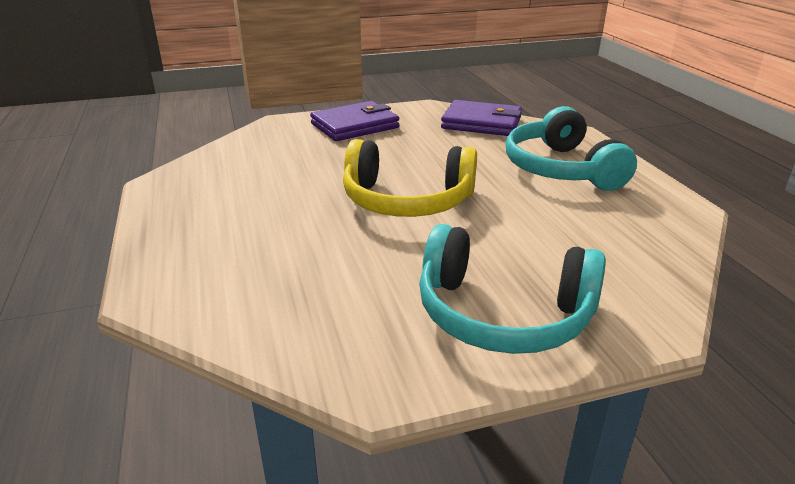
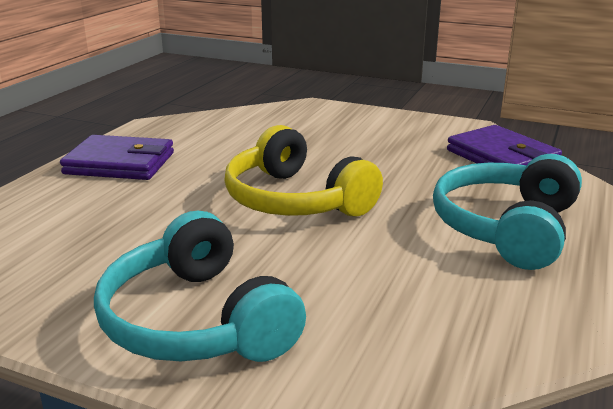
camera: 40 degrees right, 5 degrees down
purple wallet [310,101,399,141] -> purple wallet moved to [60,135,174,180]

